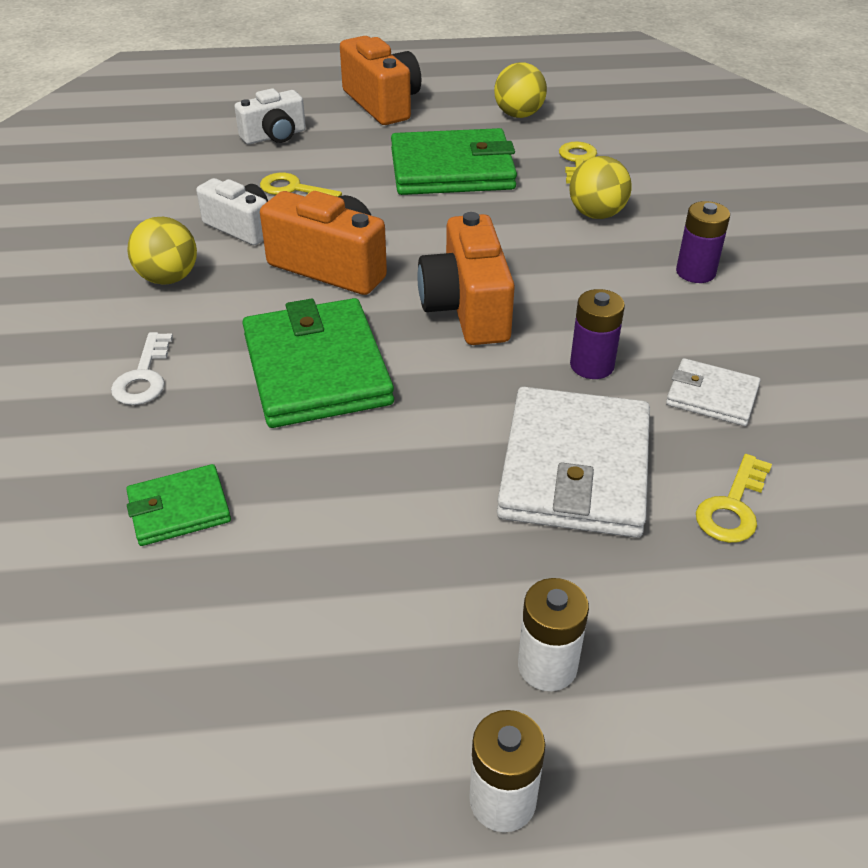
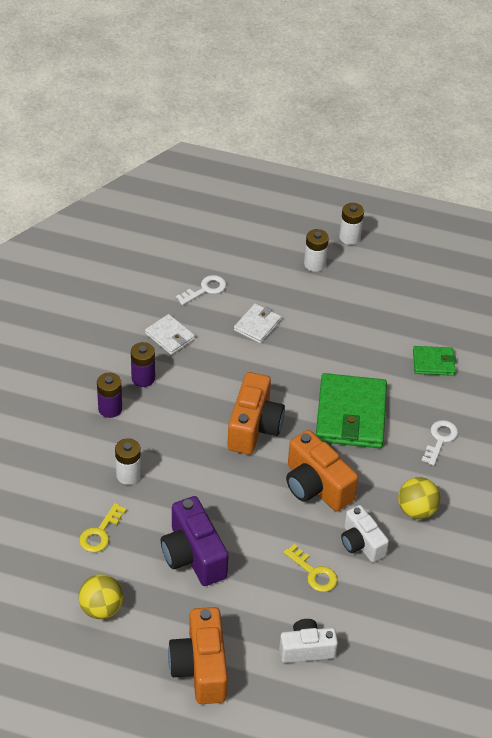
camera: 160 degrees left, 5 degrees up
green wallet [391,128,517,195] -> purple camera [161,496,229,586]
white wallet [497,387,650,538] -> white wallet [234,303,282,344], size x0.51
yellow ball [569,156,632,219] -> white battery [115,438,141,485]
purple battery [570,289,625,379] -> purple battery moved to [131,342,155,387]
yellow key [696,454,772,543] -> white key [176,275,226,305]

